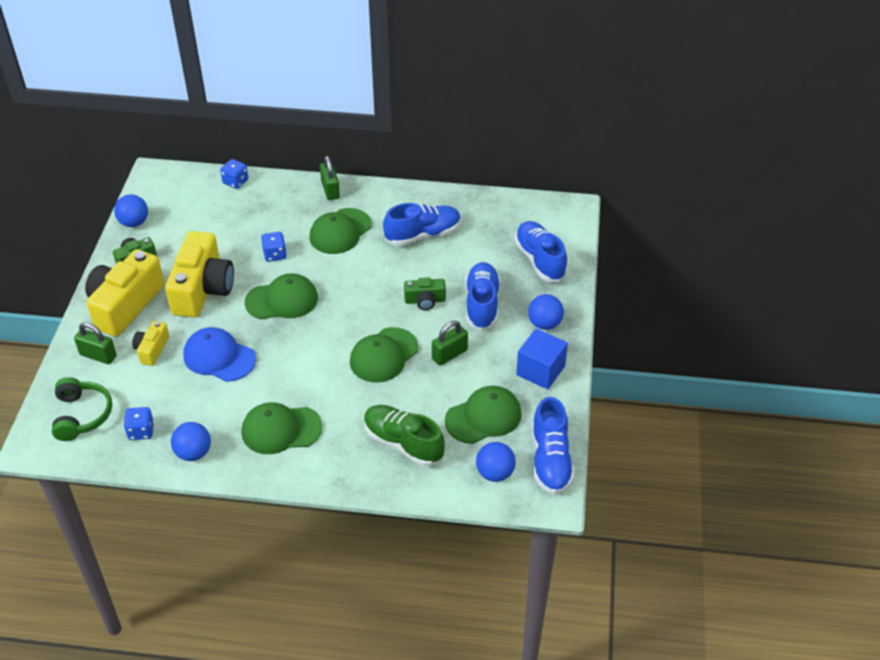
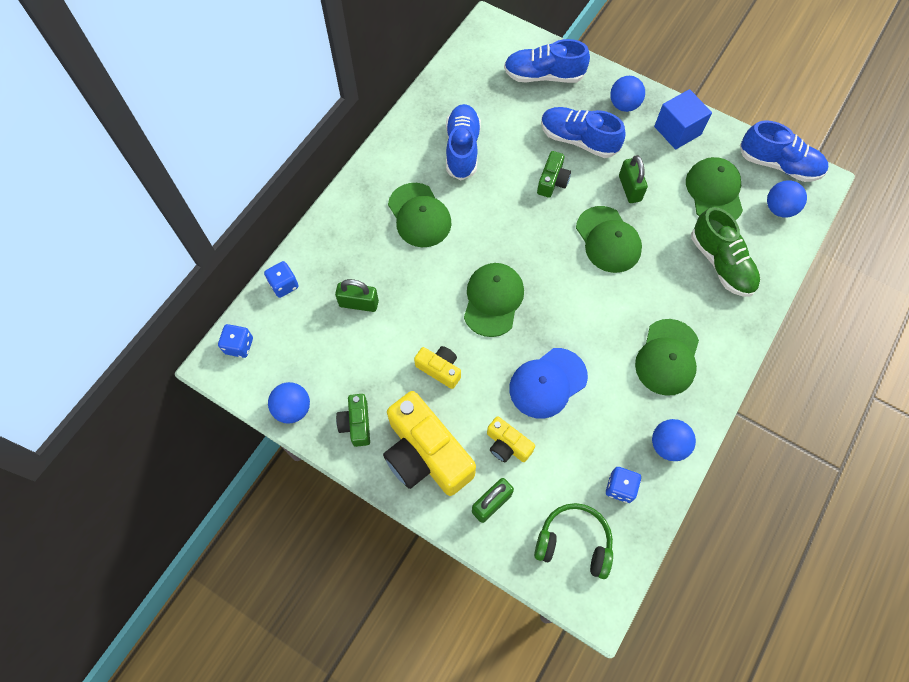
camera: 65 degrees left, 20 degrees up
yellow camera [165,231,234,318] -> yellow camera [414,346,461,389], size x0.49
blue dice [261,232,287,262] -> blue dice moved to [218,324,253,358]
green padlock [320,156,340,200] -> green padlock moved to [335,279,379,312]
green shoe [364,405,445,466] -> green shoe turned 90 degrees counterclockwise [691,207,760,297]

